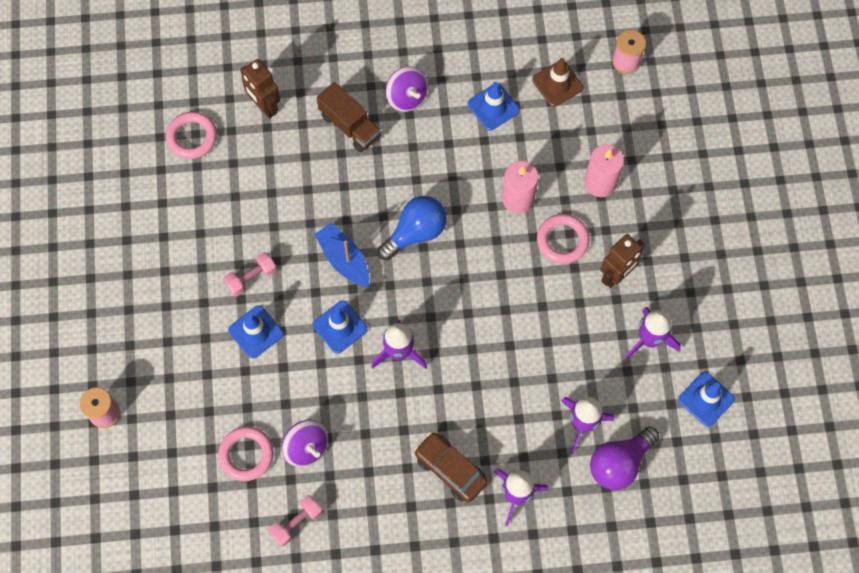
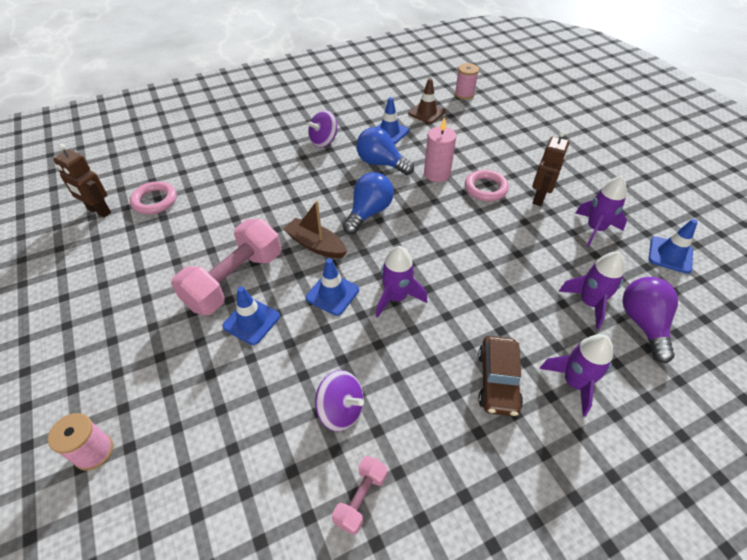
camera: 20 degrees left, 20 degrees down
pink ring [218,427,274,481] -> none
pink dumbbell [223,252,277,296] -> pink dumbbell [171,219,281,315], size x2.10
brown robot [240,59,280,118] -> brown robot moved to [53,144,111,218]
blue boat [314,222,369,287] -> brown boat [283,201,347,258]
brown truck [317,82,381,152] -> none
purple spinning top [385,66,428,112] -> purple spinning top turned 105 degrees clockwise [307,110,337,148]
brown car [414,432,488,502] -> brown car turned 105 degrees counterclockwise [478,336,523,416]
pink candle [584,144,624,197] -> none
purple light bulb [590,427,660,490] -> purple light bulb turned 150 degrees clockwise [622,277,678,363]
none -> blue light bulb [356,127,414,175]

